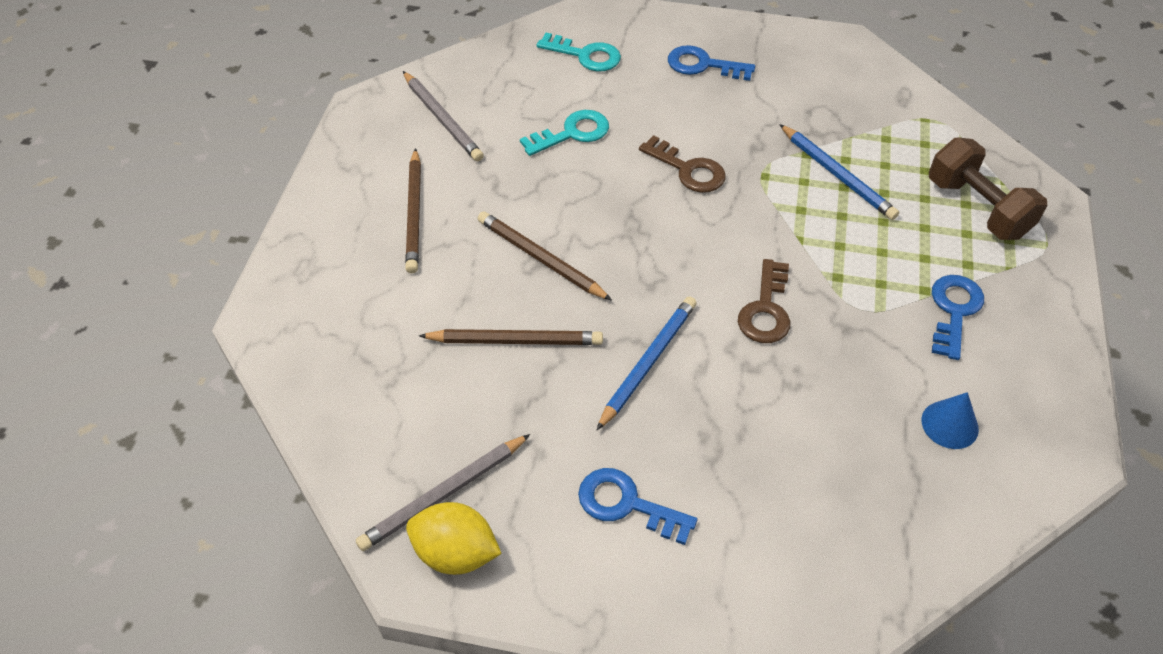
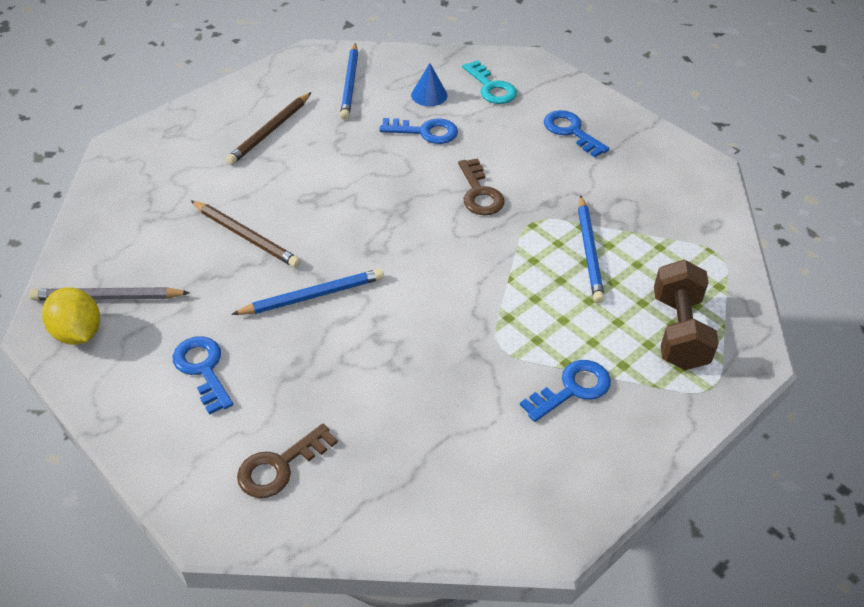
camera: 35 degrees right, 5 degrees down
grey pencil [403,71,484,162] -> blue pencil [340,43,358,120]
brown pencil [478,211,612,301] -> none
turquoise key [520,110,609,156] -> blue key [379,118,458,144]
brown key [738,259,791,343] -> brown key moved to [237,424,338,498]
blue cone [921,392,979,449] -> blue cone moved to [411,63,448,106]

